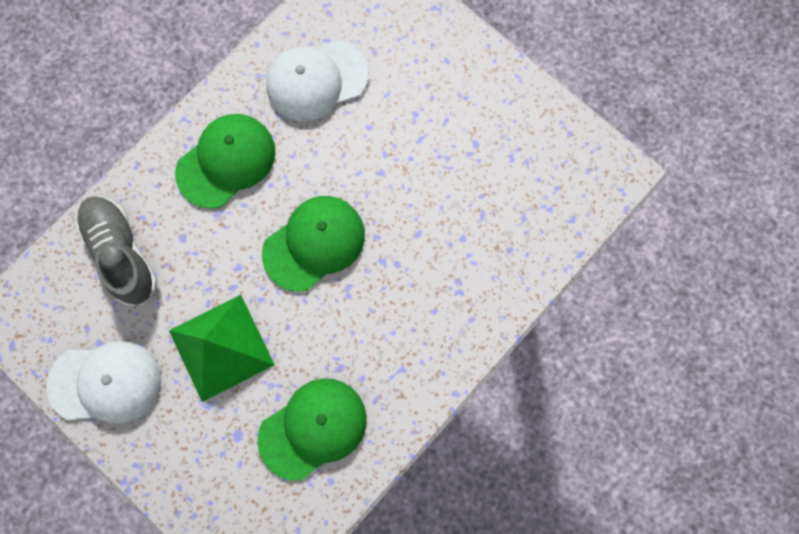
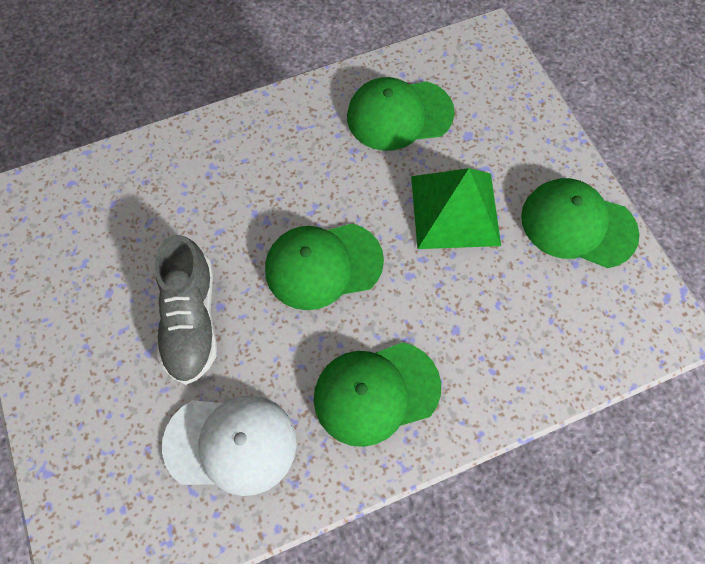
camera: 155 degrees left, 10 degrees down
white cap [46,341,162,424] -> green cap [521,178,639,268]
grey shoe [76,196,158,306] -> grey shoe moved to [155,235,217,385]

